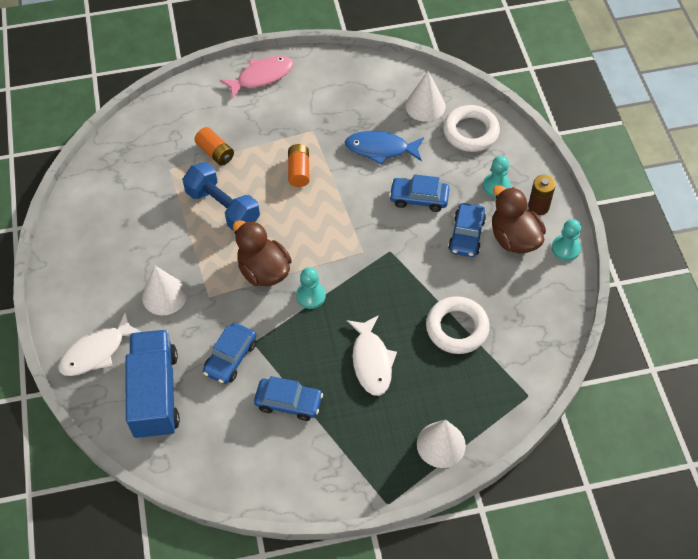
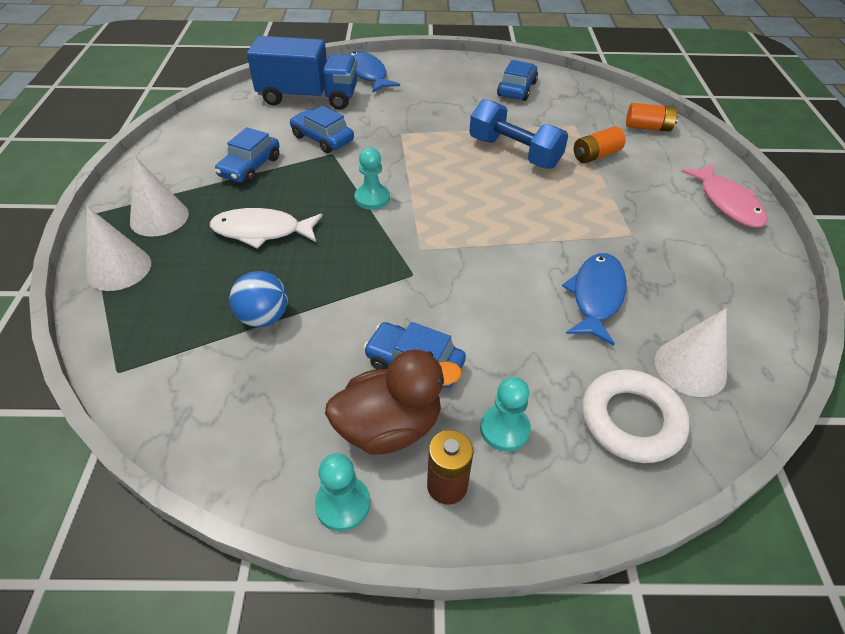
camera: 100 degrees right, 10 degrees down
white fish [58,311,141,376] -> blue fish [348,51,400,93]
white cone [142,266,187,315] -> white cone moved to [130,156,189,237]
blue dumbbell [182,162,260,232] -> blue dumbbell turned 75 degrees clockwise [469,99,568,169]
brown duck [233,220,292,286] -> none
orange battery [288,144,310,187] -> orange battery moved to [626,103,678,132]
blue car [389,174,450,212] -> blue car moved to [497,60,538,101]
white ring [426,296,490,354] -> blue ball [230,271,288,327]

